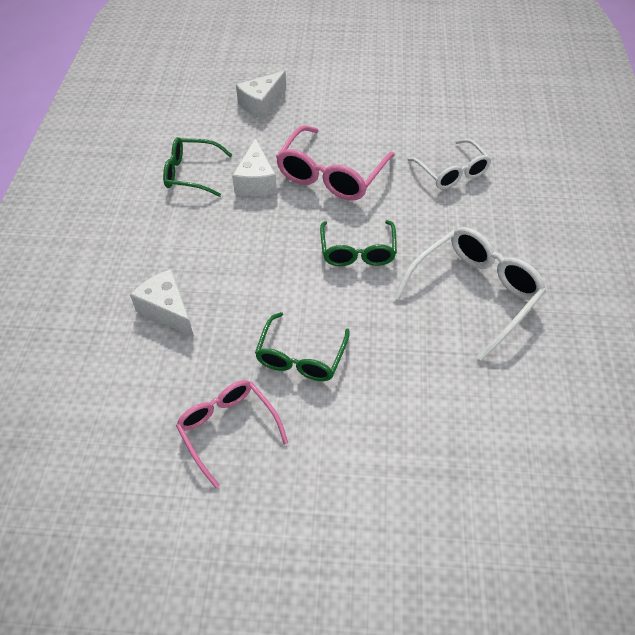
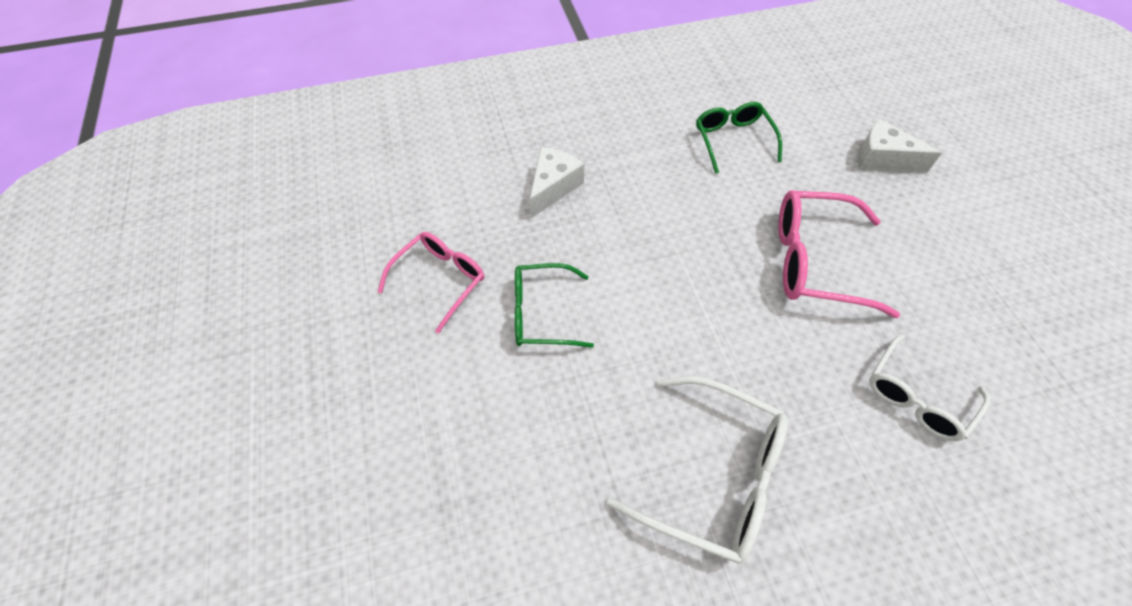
camera: 70 degrees right, 5 degrees up
white cheese [232,138,277,196] -> none
green glasses [320,220,397,266] -> none

